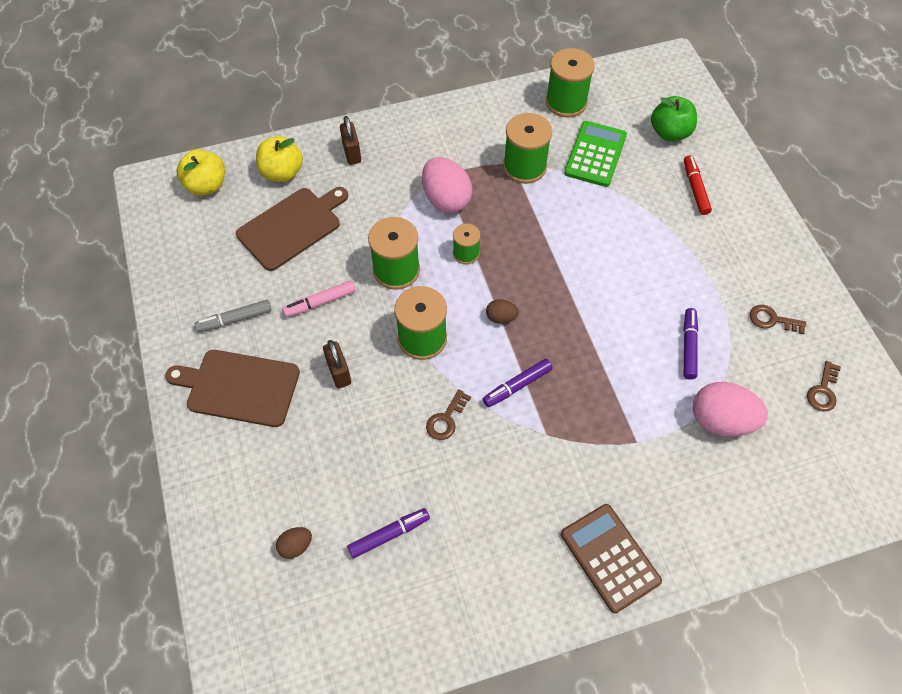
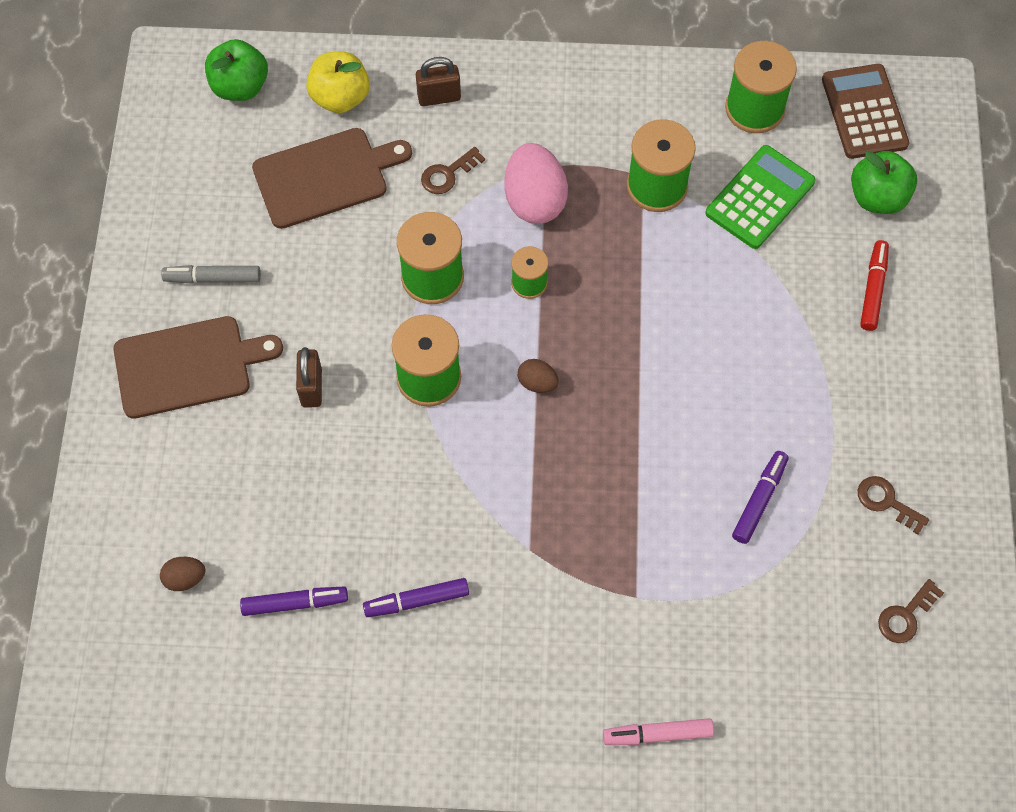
camera: 20 degrees right, 5 degrees up
brown cutting board [165,350,300,427] -> brown cutting board turned 135 degrees clockwise [113,316,283,419]
yellow apple [177,149,225,196] -> green apple [205,39,268,101]
pink marker [282,280,356,317] -> pink marker moved to [603,718,714,745]
brown padlock [340,116,361,165] -> brown padlock turned 75 degrees clockwise [416,57,461,106]
brown key [426,389,471,440] -> brown key moved to [421,147,485,194]
purple marker [483,359,553,407] -> purple marker moved to [363,578,469,617]
brown calculator [561,504,662,613] -> brown calculator moved to [822,64,909,159]
pink egg [693,382,768,437] -> none

